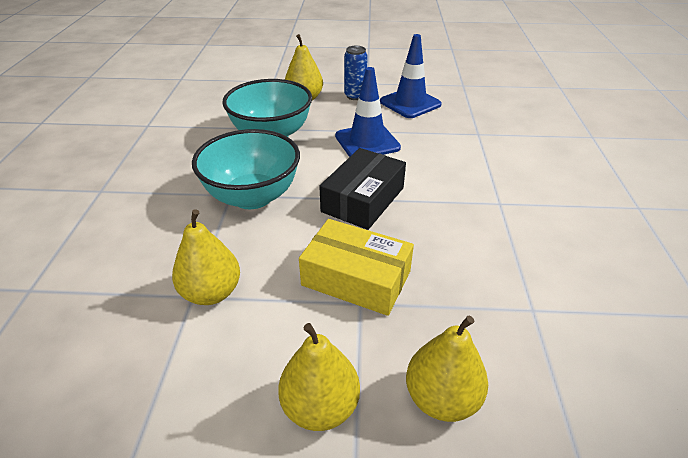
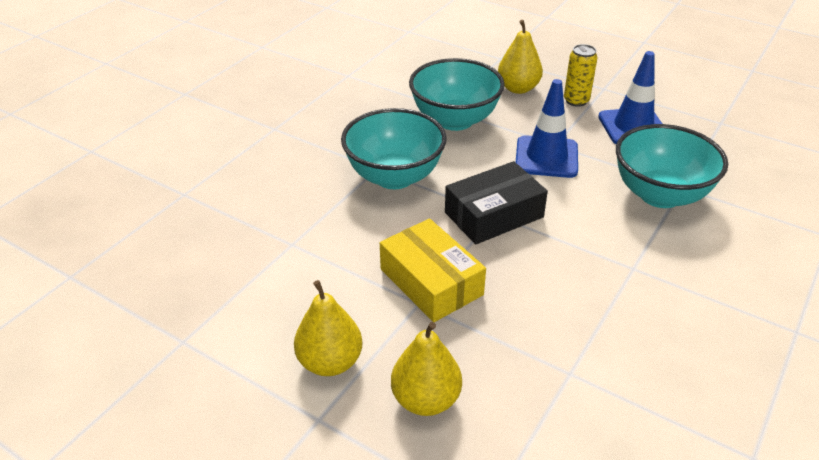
camera: 30 degrees right, 0 degrees up
yellow pear [172,209,240,305] -> none
blue can [344,46,368,100] -> yellow can [564,44,597,107]
none -> turquoise bowl [616,124,728,208]

